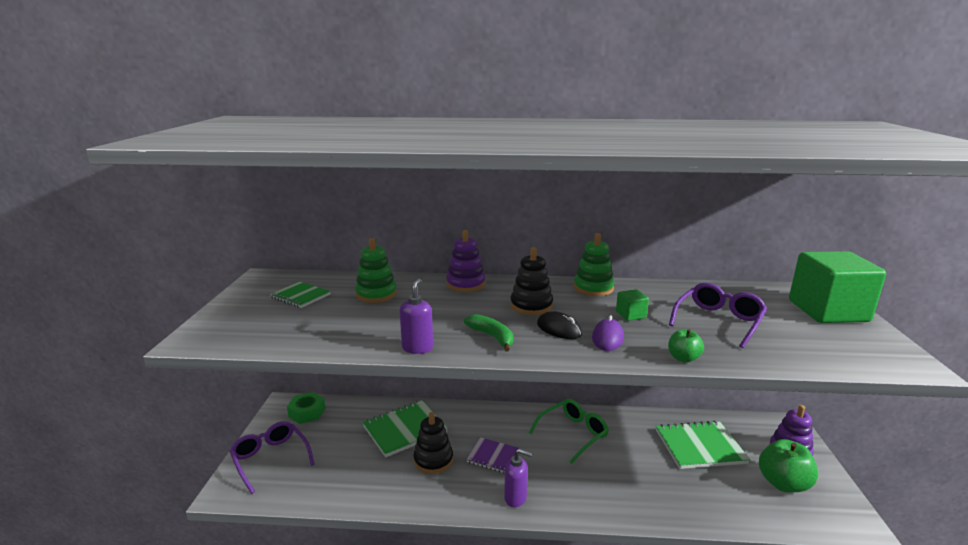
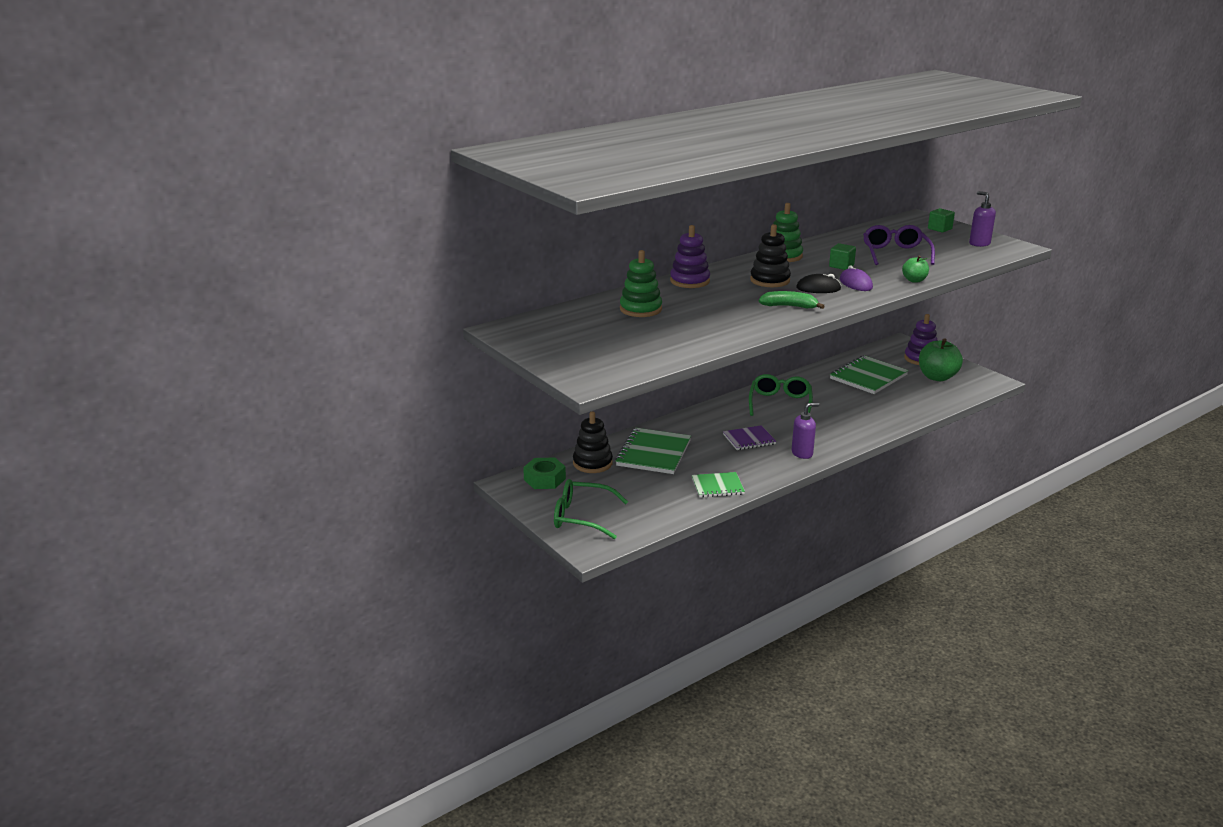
camera: 40 degrees left, 5 degrees up
purple glasses [229,421,315,494] -> green glasses [554,479,628,539]
green notebook [270,282,331,308] -> green notebook moved to [692,472,745,497]
purple soap dispenser [400,278,433,354] -> purple soap dispenser moved to [969,191,996,247]
black stacking toy [413,412,453,474] -> black stacking toy moved to [573,411,613,473]
green cube [789,251,886,323] -> green cube [928,208,955,232], size x0.41

